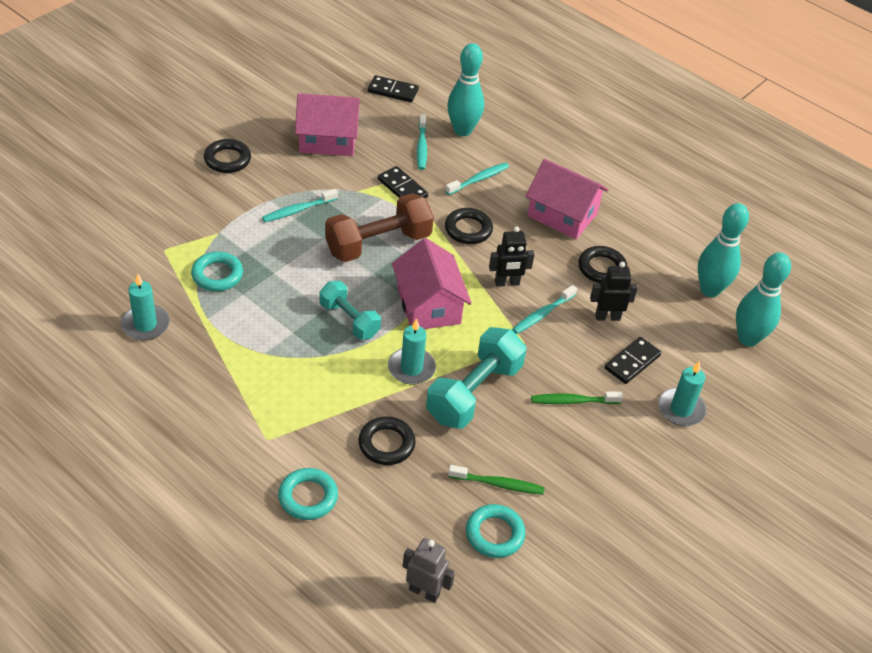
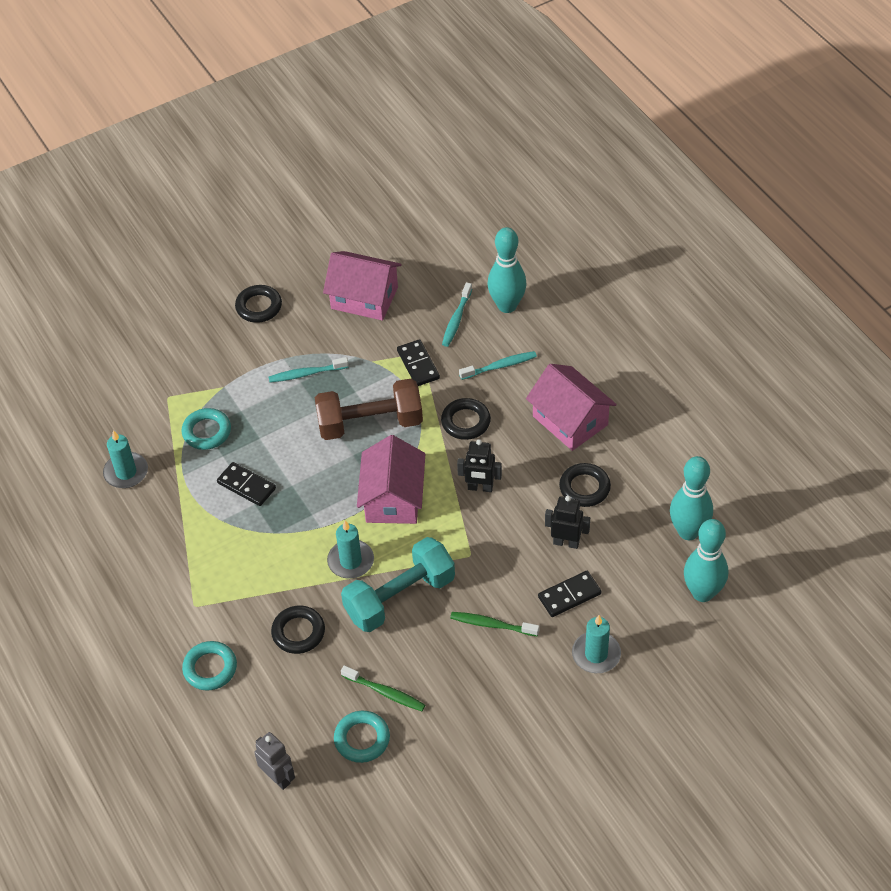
camera: 25 degrees right, 5 degrees up
turquoise dumbbell [320,281,381,340] -> none
black domino [368,75,419,102] -> black domino moved to [217,462,276,506]
turquoise toothbrush [512,285,577,334] -> none

